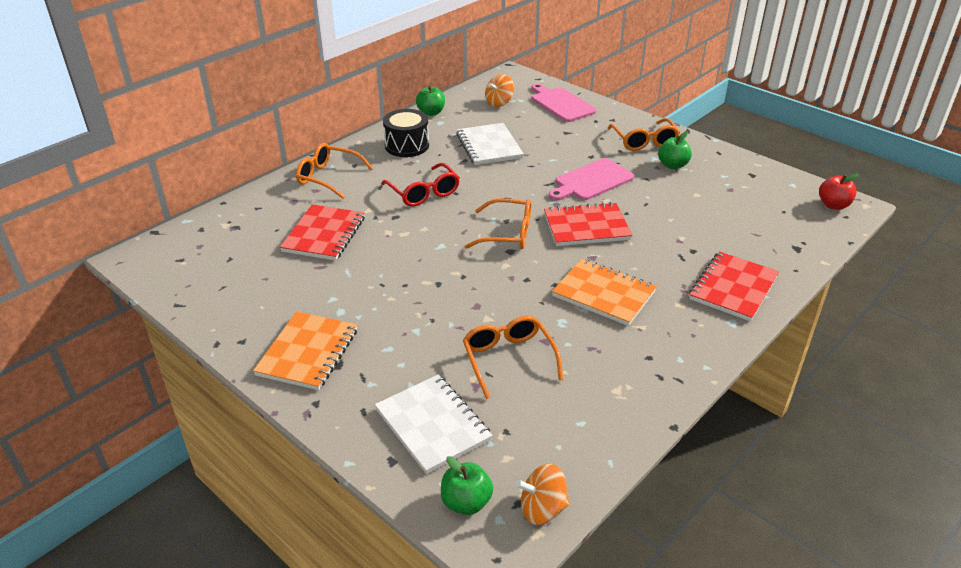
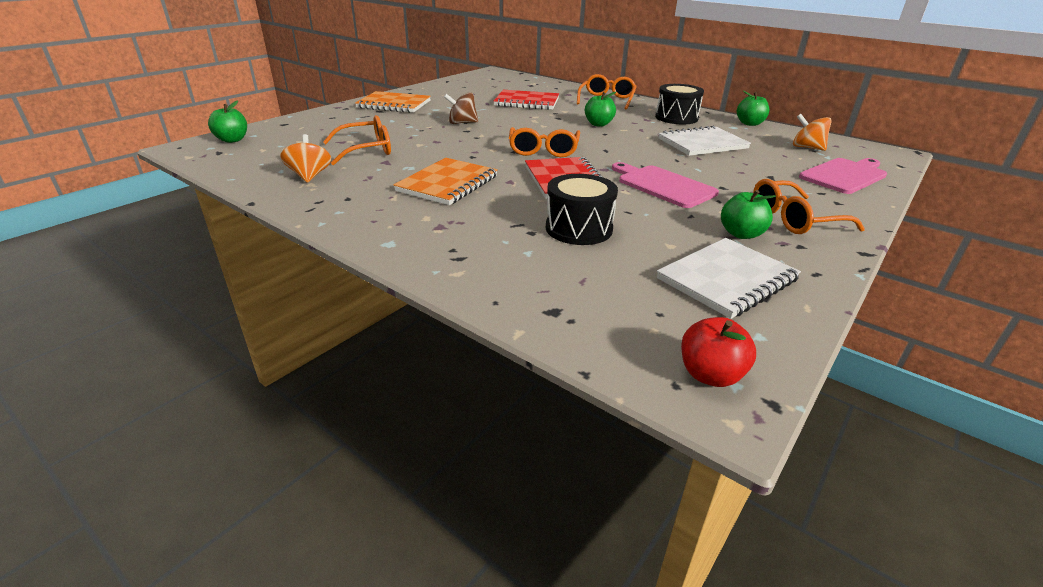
camera: 85 degrees right, 5 degrees down
white notebook [375,375,493,474] -> white notebook moved to [657,238,801,319]
red glasses [381,163,460,206] -> green apple [585,92,616,127]
orange spinning top [516,464,569,525] -> orange spinning top moved to [280,134,331,183]
red notebook [689,251,779,321] -> none
none -> brown spinning top [444,92,478,124]
none -> black drum [546,174,618,245]

